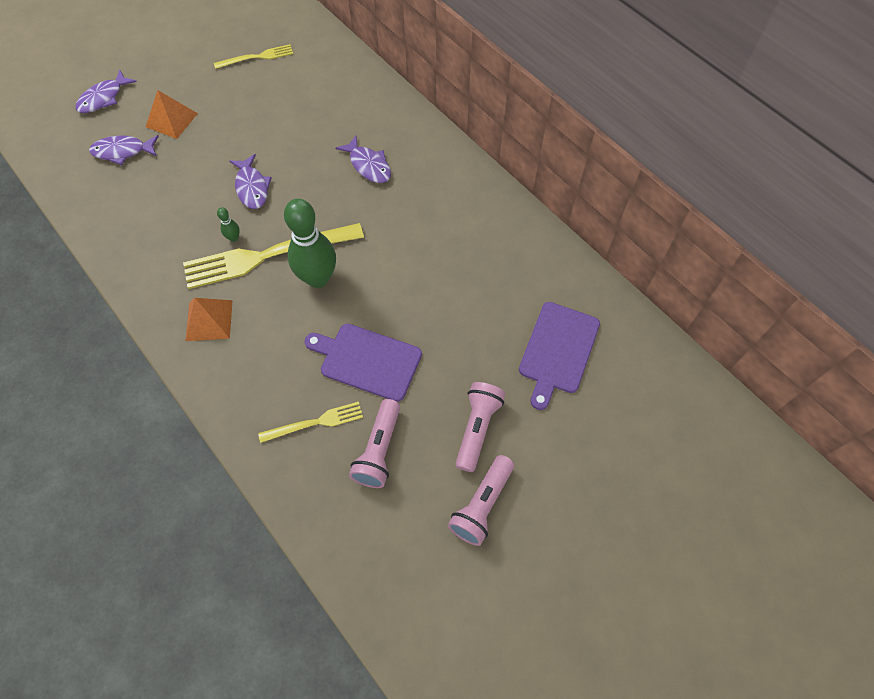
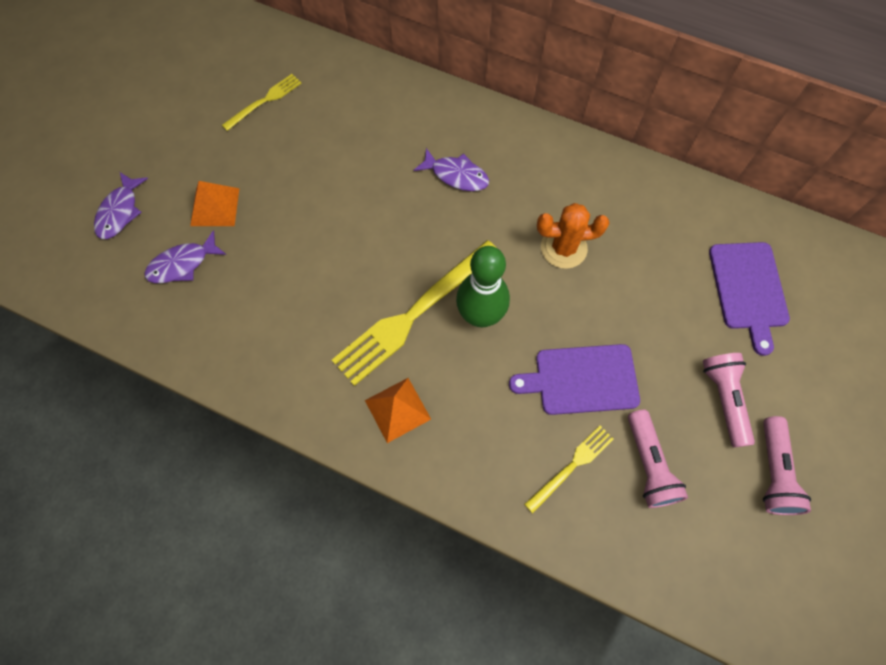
camera: 25 degrees left, 5 degrees up
green bowling pin [217,207,240,242] -> none
purple fish [229,154,272,209] -> none
none -> orange cactus [537,203,609,269]

